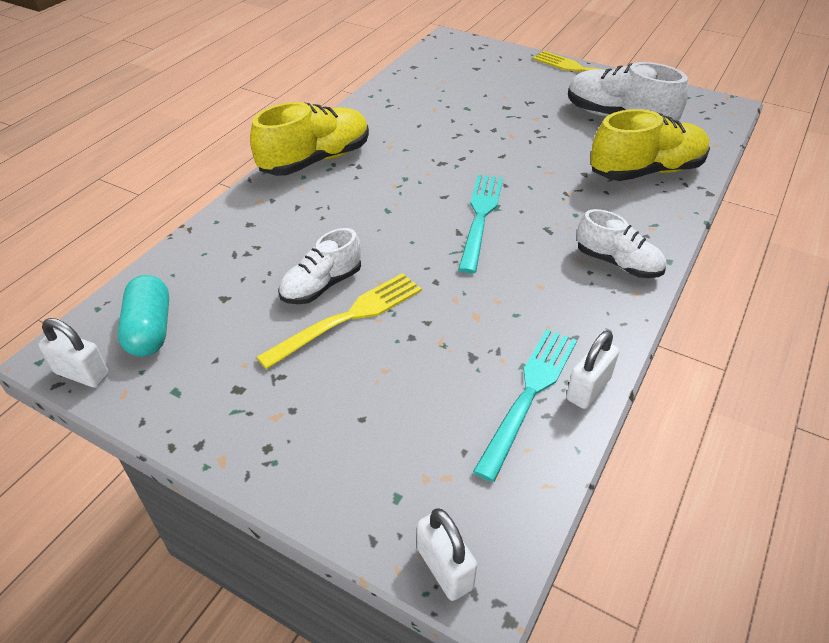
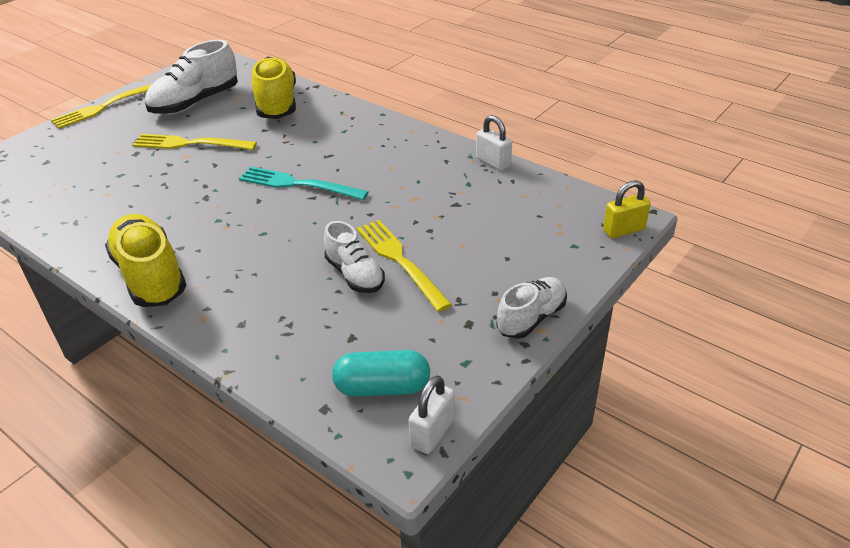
camera: 80 degrees left, 5 degrees down
white padlock [417,509,477,601] -> yellow padlock [603,180,651,238]
turquoise fork [473,329,577,482] -> none
white shoe [577,209,666,278] -> white shoe moved to [496,277,567,339]
none -> yellow fork [132,134,257,150]

